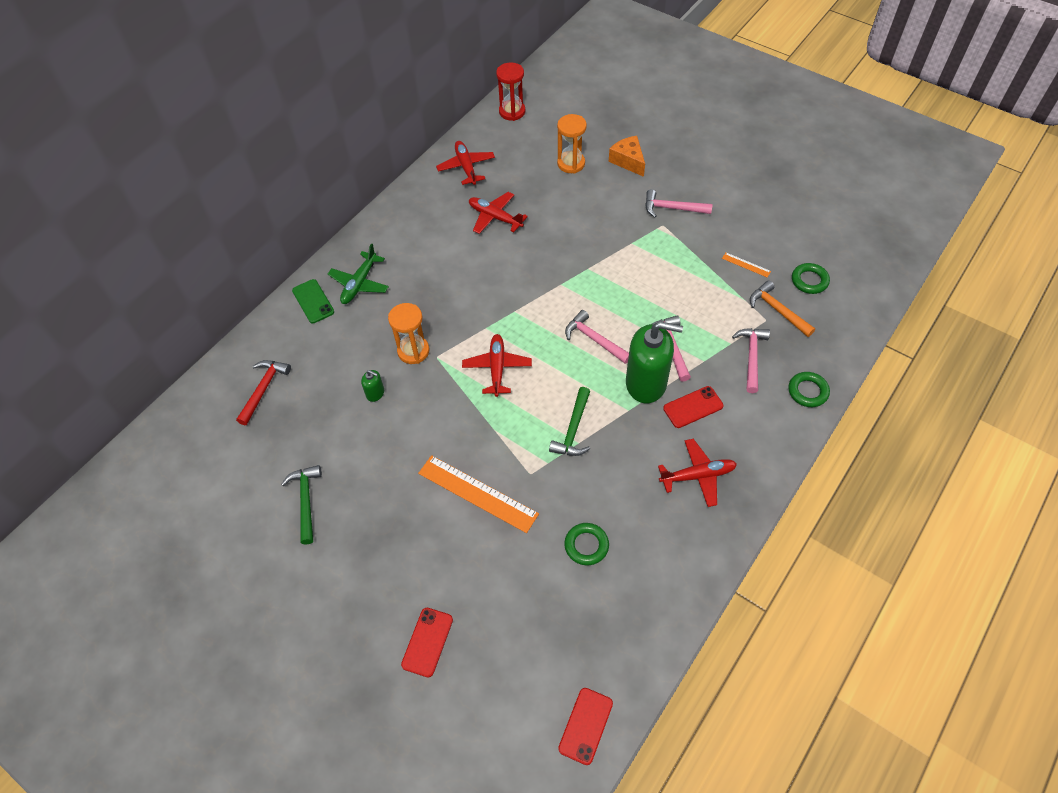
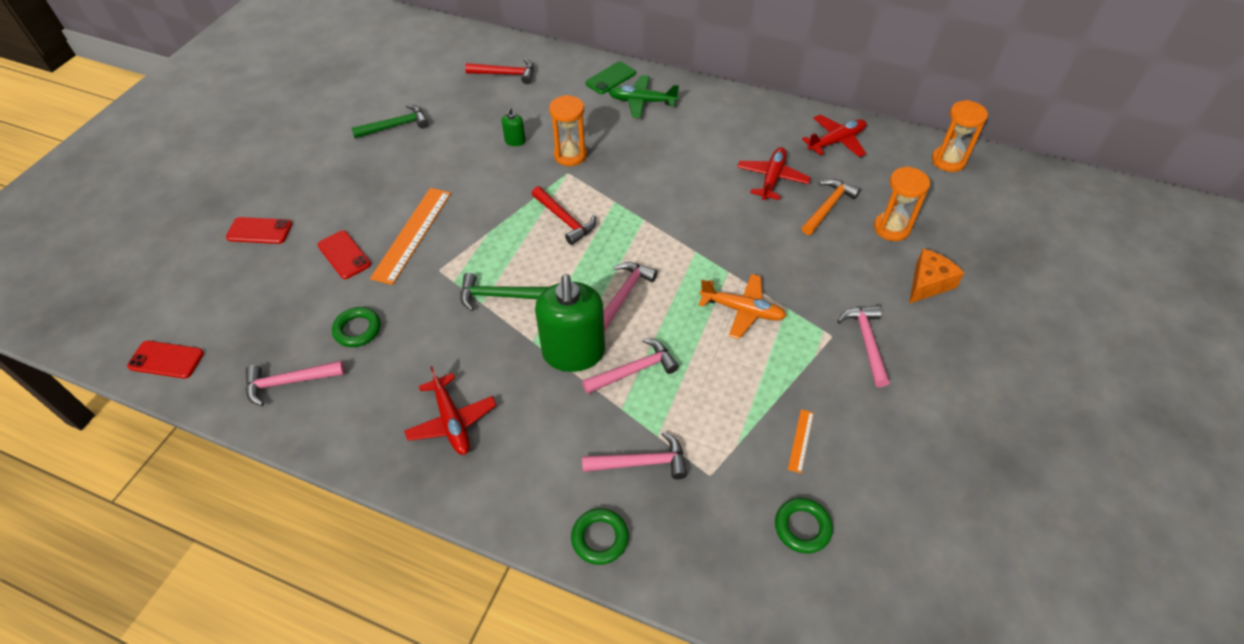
camera: 75 degrees right, 5 degrees down
red plane [462,334,532,397] -> red hammer [532,186,596,245]
red hourglass [496,62,525,121] -> orange hourglass [932,100,988,172]
red phone [663,386,724,428] -> red phone moved to [317,230,371,279]
orange hammer [750,280,815,337] -> orange hammer moved to [802,179,860,235]
none -> pink hammer [246,361,345,406]
none -> orange plane [699,274,786,339]

